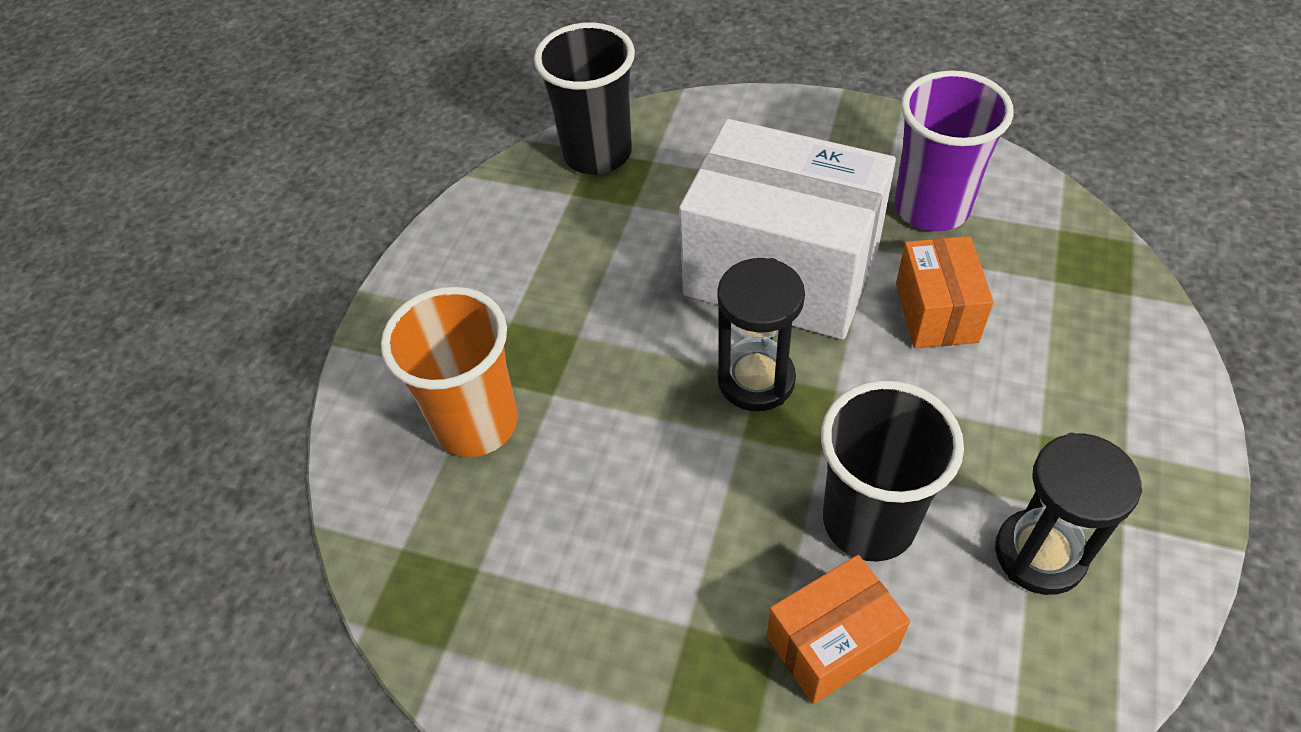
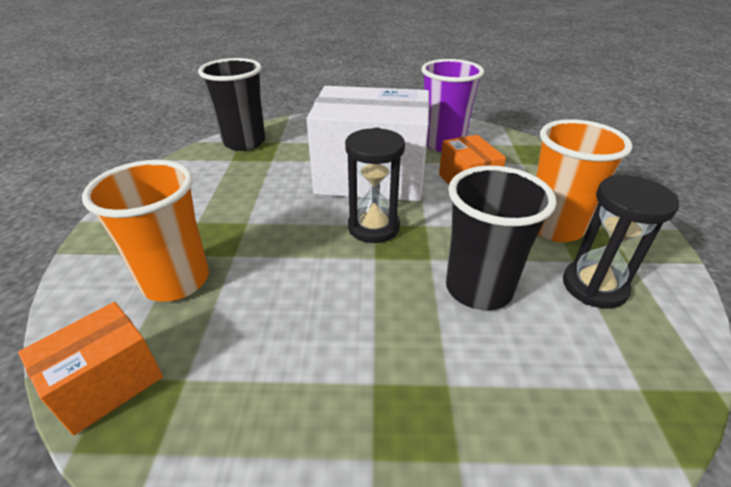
camera: 20 degrees left, 15 degrees down
orange box [767,555,910,704] -> orange box moved to [18,302,163,435]
none -> orange cup [536,119,632,242]

